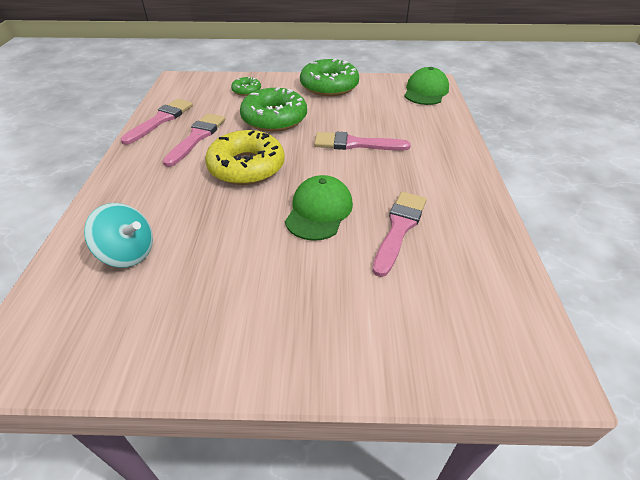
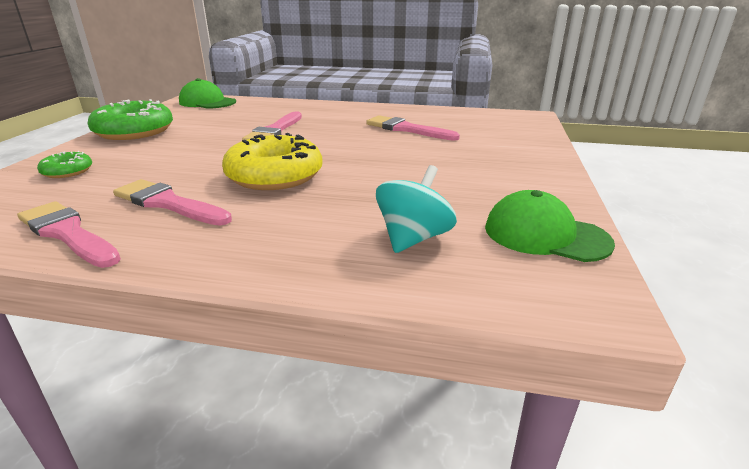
camera: 80 degrees left, 15 degrees down
green donut [240,87,307,132] -> none
green cap [285,175,353,241] -> green cap moved to [485,190,615,262]

